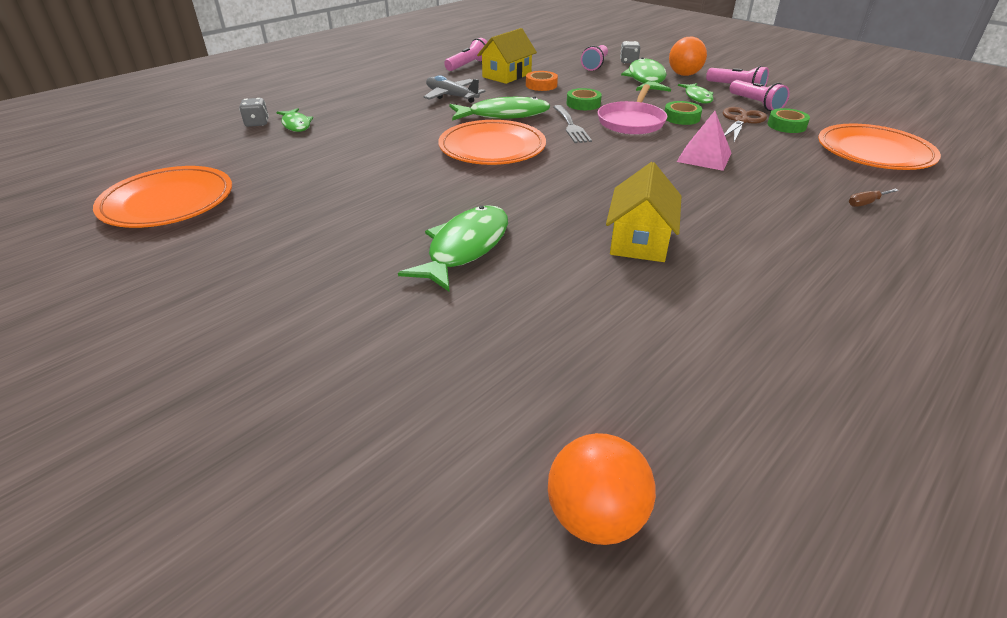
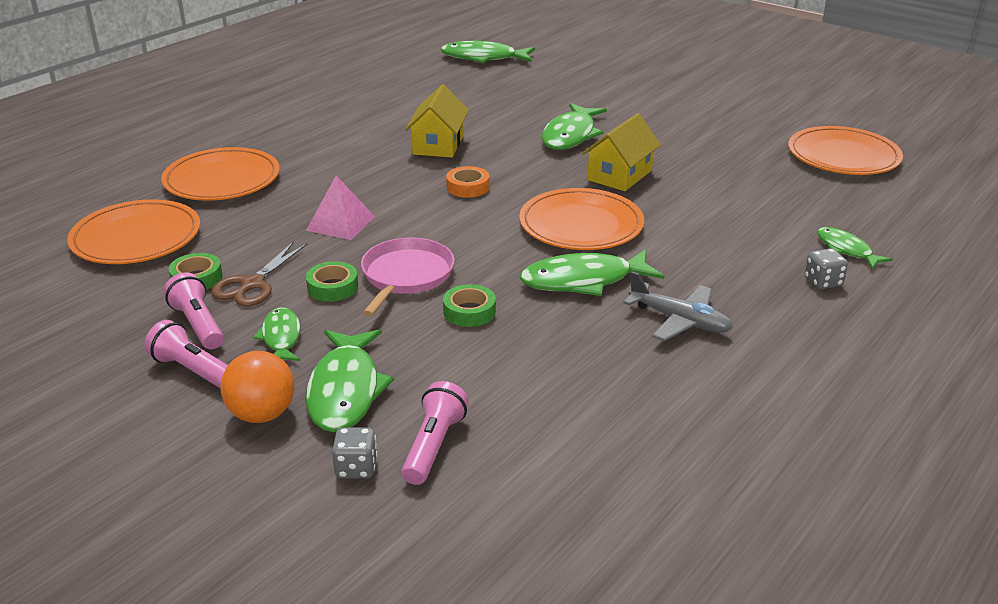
camera: 175 degrees right, 5 degrees down
grey dice [239,98,269,127] -> grey dice moved to [805,248,848,289]
pink flashlight [444,38,487,71] -> none
yellow house [477,28,537,84] -> yellow house moved to [582,113,661,191]
orange tape [526,71,558,91] -> orange tape moved to [446,166,489,198]
orange ball [548,433,656,545] -> green fish [441,41,535,63]
grey fork [554,105,592,143] -> none
brown screwdriver [849,189,899,207] -> orange plate [161,147,280,201]

